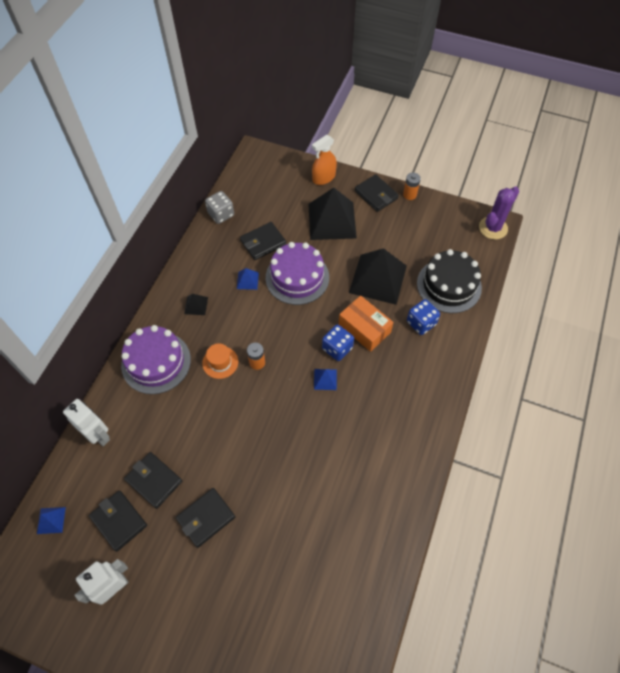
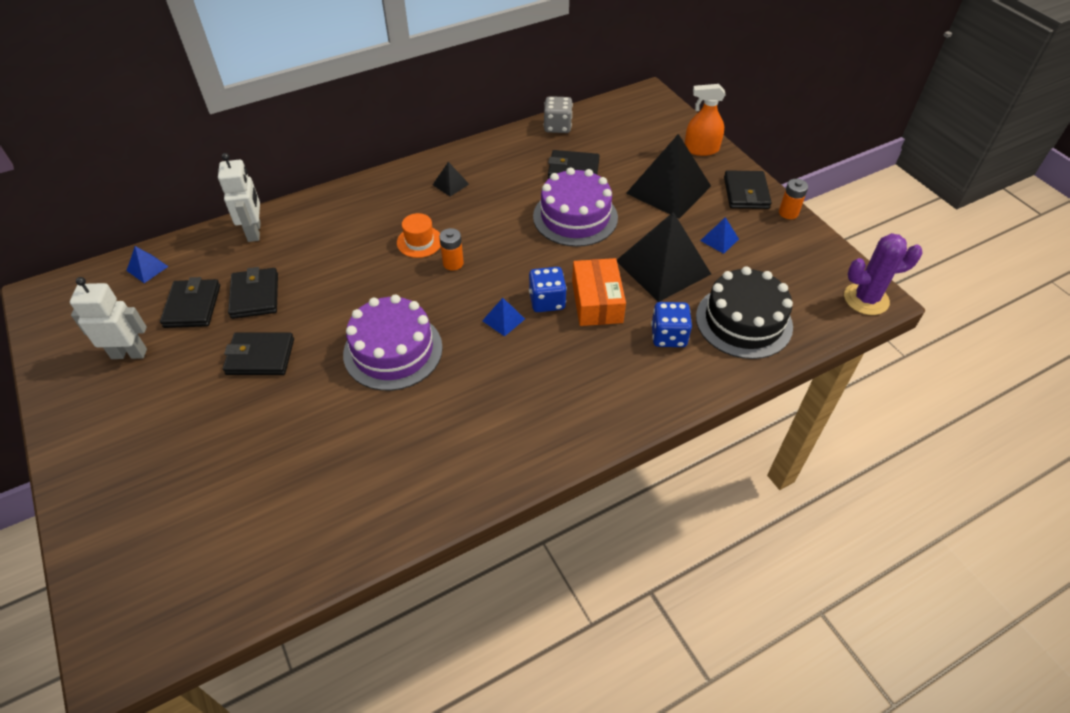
camera: 40 degrees right, 10 degrees down
purple cake [121,325,191,394] -> purple cake moved to [343,294,443,391]
blue pyramid [237,268,259,290] -> blue pyramid moved to [700,217,739,254]

